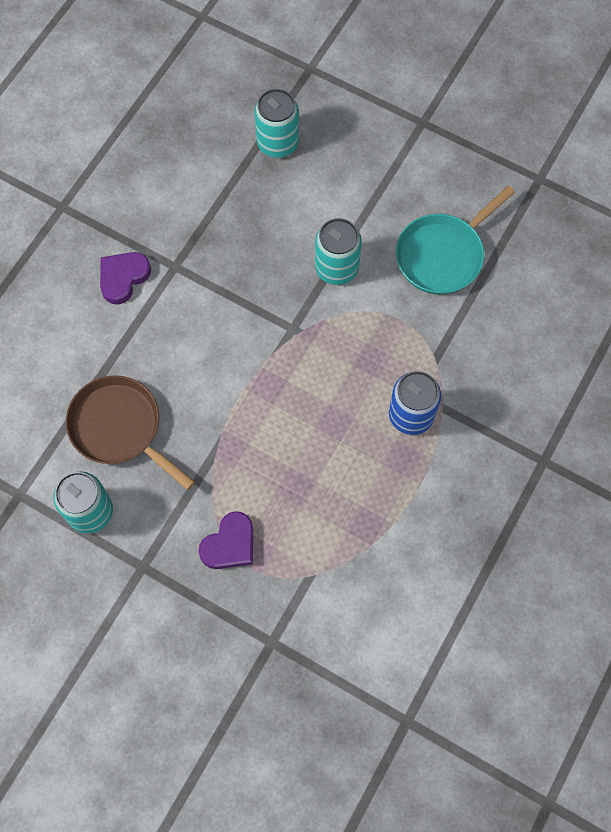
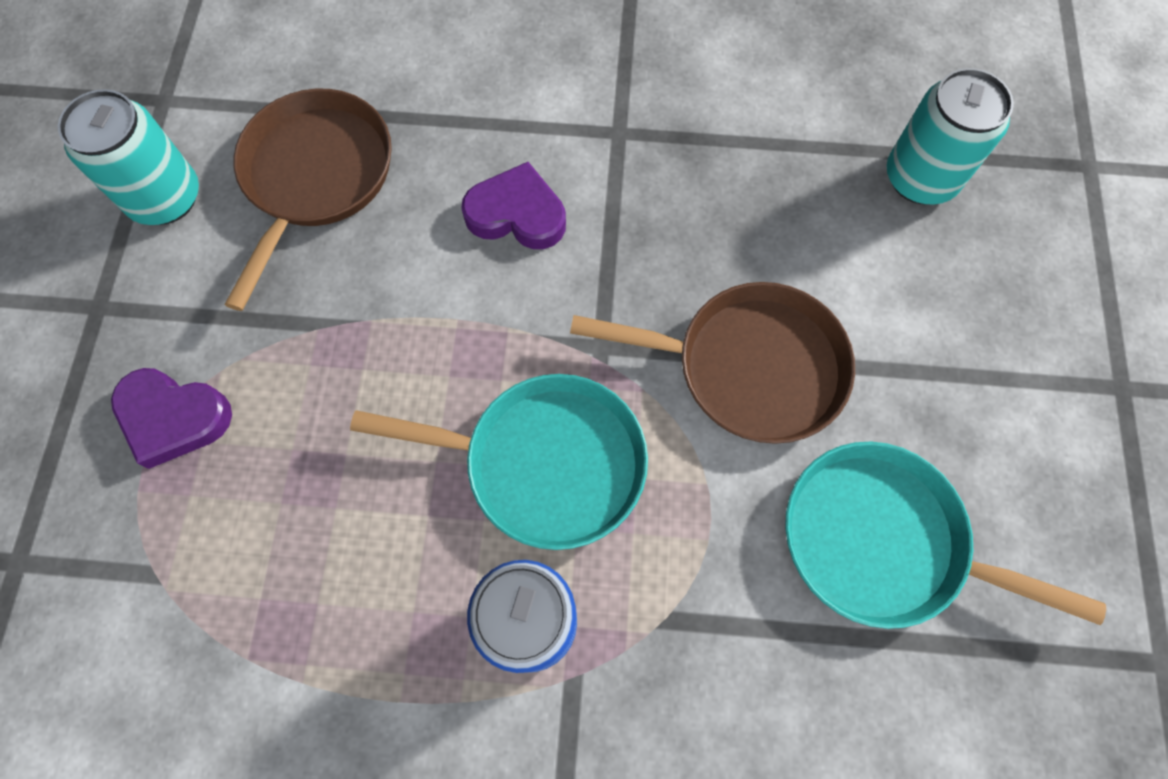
camera: 65 degrees right, 0 degrees up
purple heart [100,252,151,304] -> purple heart moved to [461,162,566,249]
turquoise can [315,218,362,285] -> brown pan [570,282,855,444]
none -> turquoise pan [350,374,648,550]

